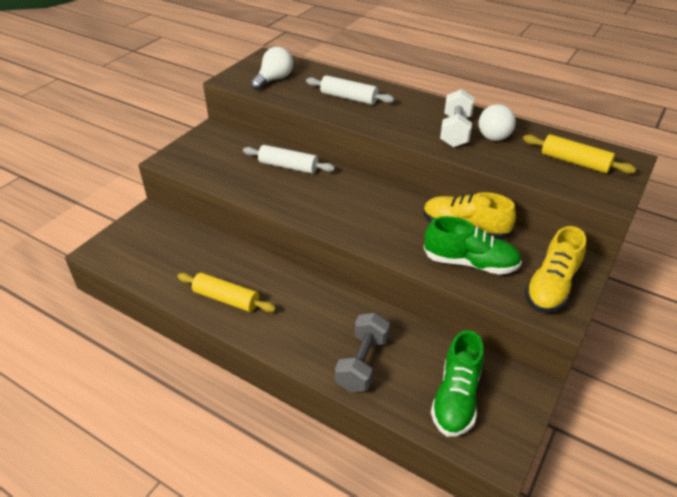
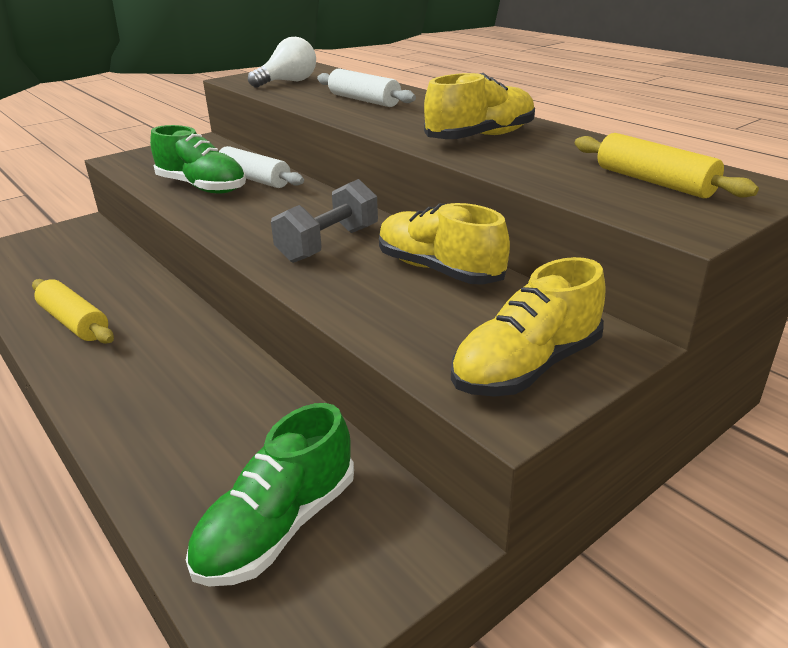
camera: 20 degrees right, 10 degrees down
grey dumbbell [335,313,390,392] -> grey dumbbell moved to [271,179,378,263]
green shoe [424,216,522,275] -> green shoe moved to [150,125,246,193]
white dumbbell [440,89,474,148] -> yellow shoe [424,73,535,139]
white light bulb [478,104,516,141] -> none

